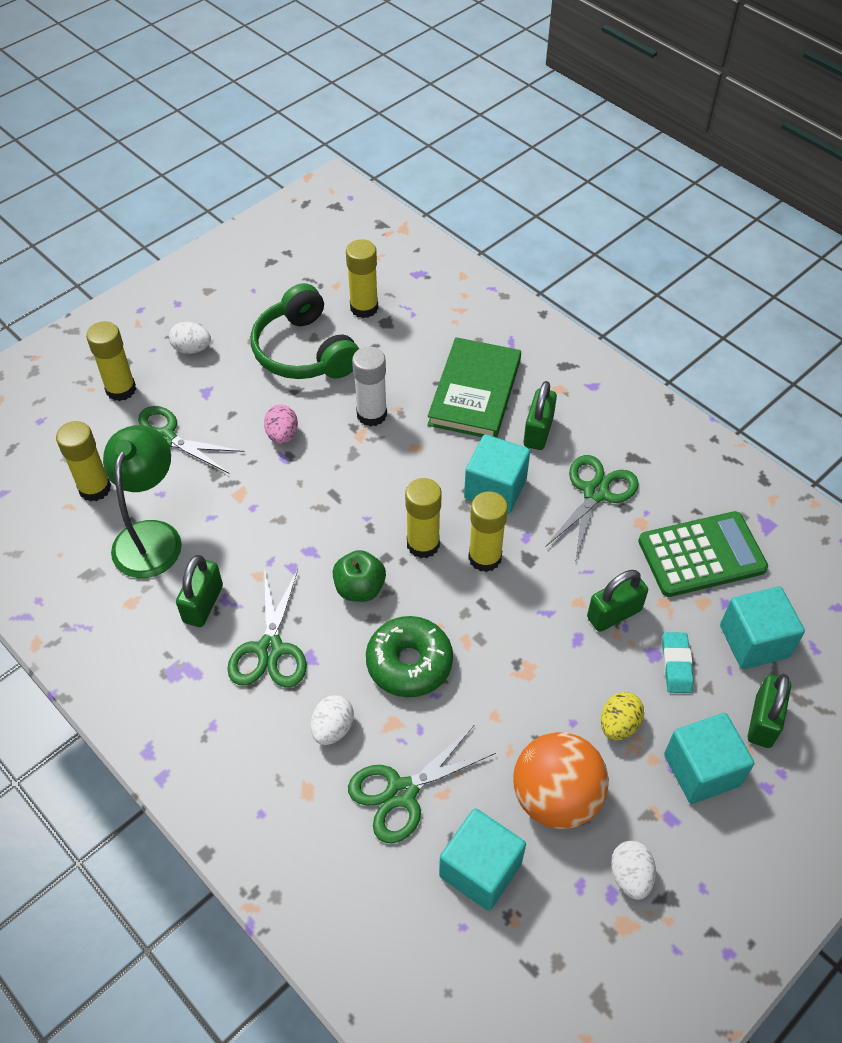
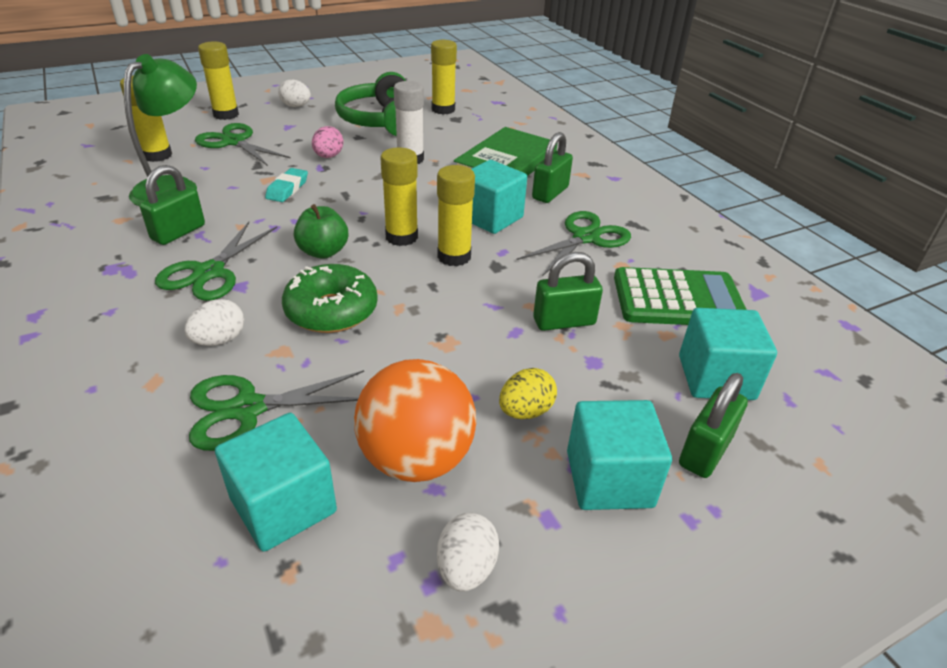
camera: 15 degrees right, 15 degrees down
turquoise eraser [662,632,694,693] -> turquoise eraser moved to [265,168,308,202]

